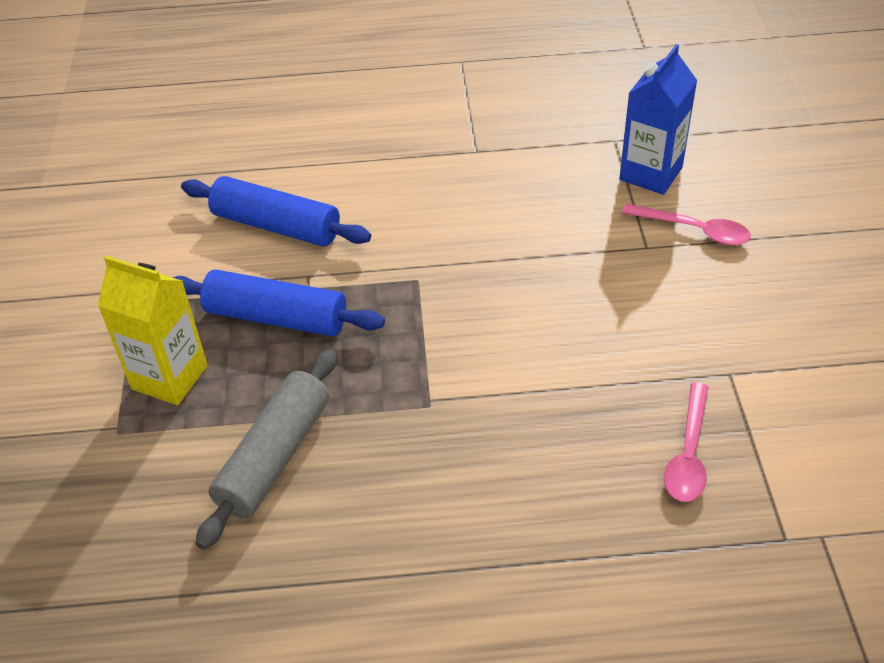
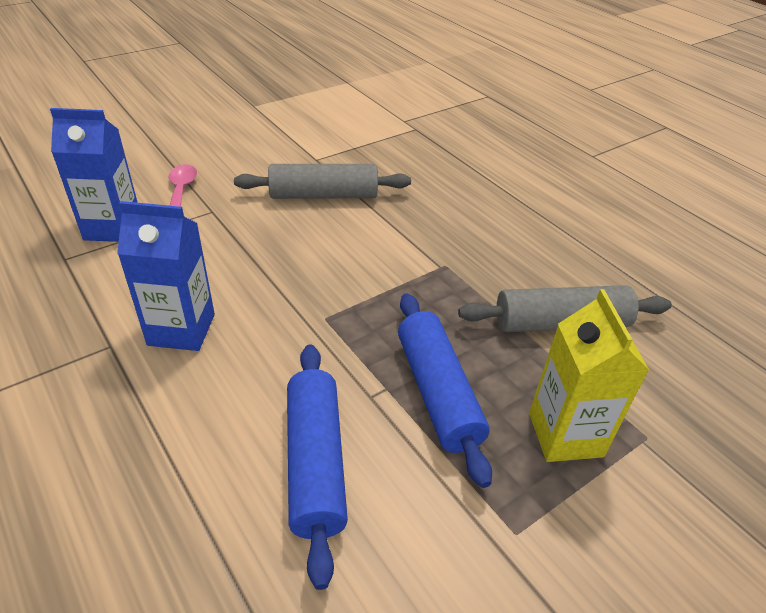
camera: 125 degrees left, 5 degrees down
pink spoon [664,382,709,502] -> none
none -> blue carton [117,201,215,351]
none -> grey rolling pin [234,164,411,199]

